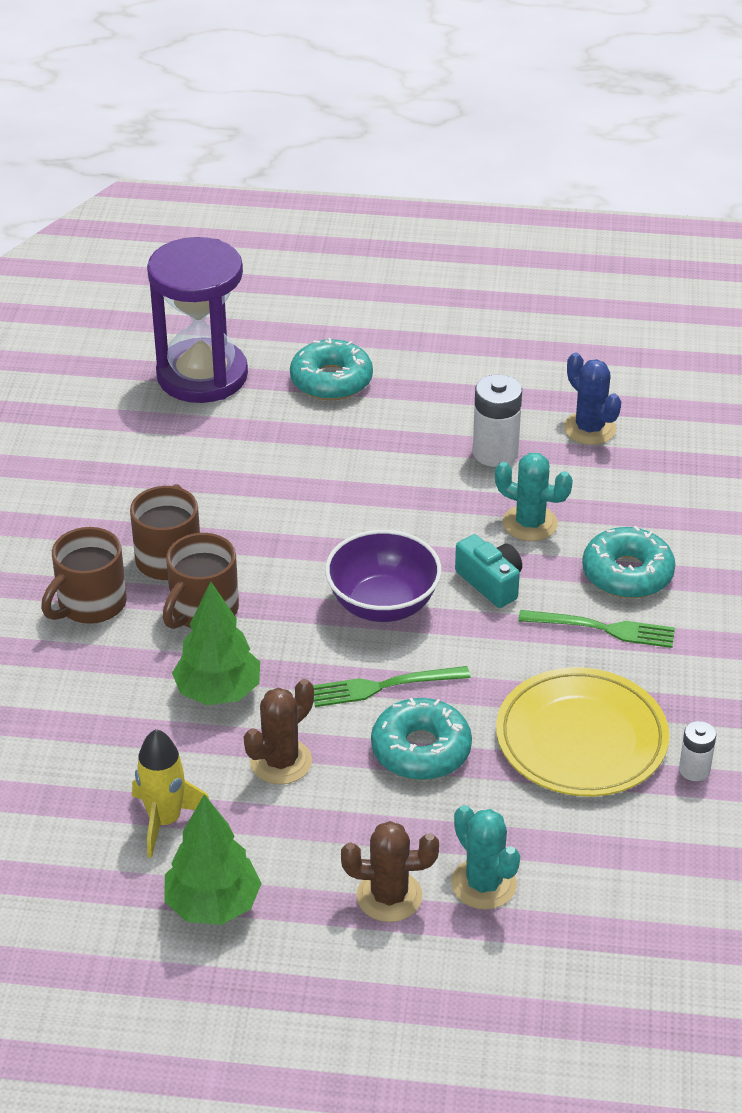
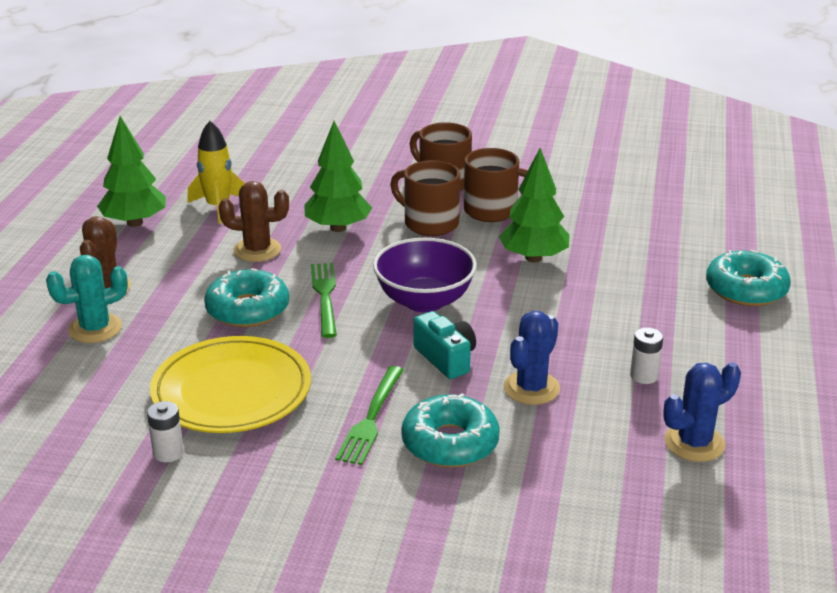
camera: 95 degrees right, 10 degrees down
purple hourglass [147,237,248,403] -> none
brown cactus [243,679,314,785] -> brown cactus turned 45 degrees counterclockwise [219,181,289,262]
turquoise camera [455,534,522,608] -> turquoise camera turned 90 degrees counterclockwise [413,311,476,379]
white battery [473,375,522,467] -> white battery [630,328,663,384], size x0.58
turquoise cactus [495,453,573,541] -> blue cactus [504,311,560,405]
none -> green tree [499,148,570,263]

